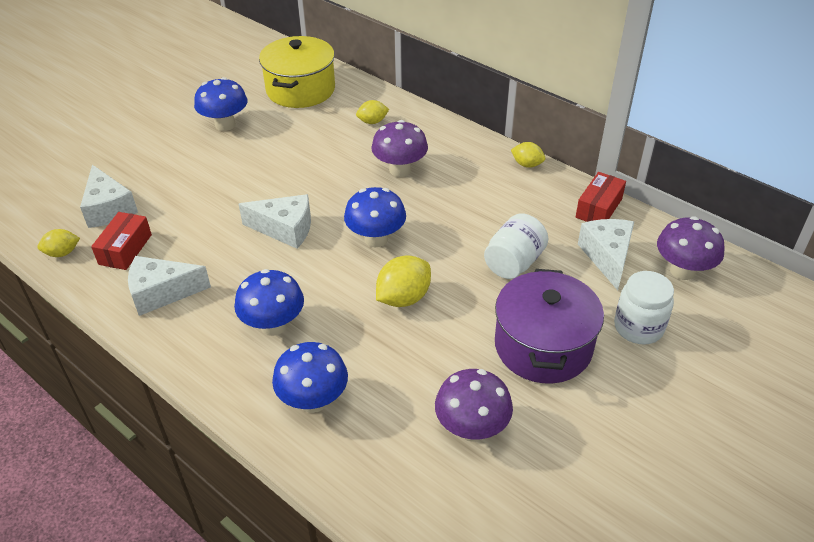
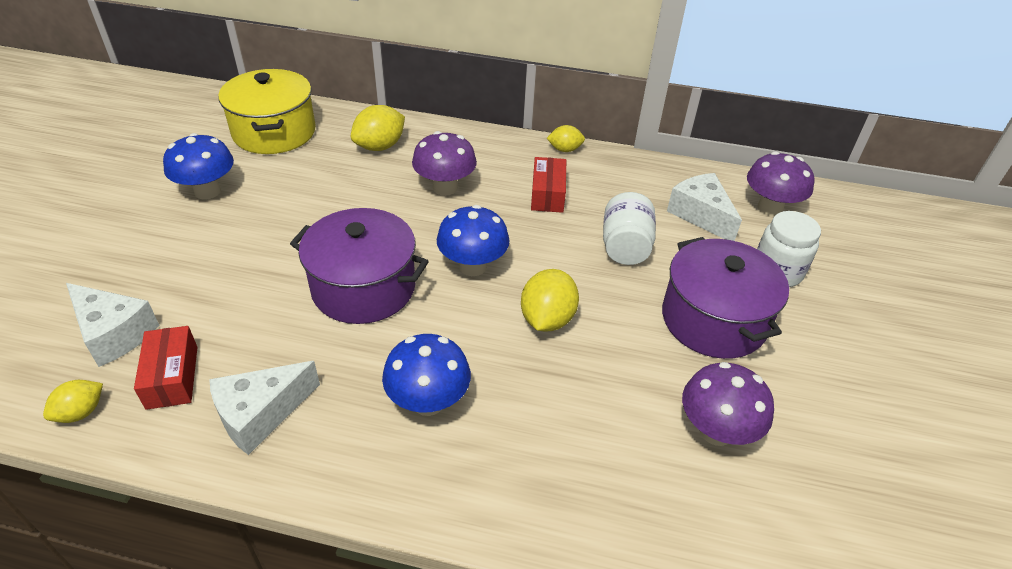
camera: 30 degrees left, 0 degrees up
white cheese [239,194,311,249] -> purple pot [290,208,429,324]
blue mushroom [272,342,348,413] -> none
yellow lemon [356,100,389,124] -> yellow lemon [351,105,405,151], size x1.64
red box [576,172,626,222] -> red box moved to [531,157,566,213]

